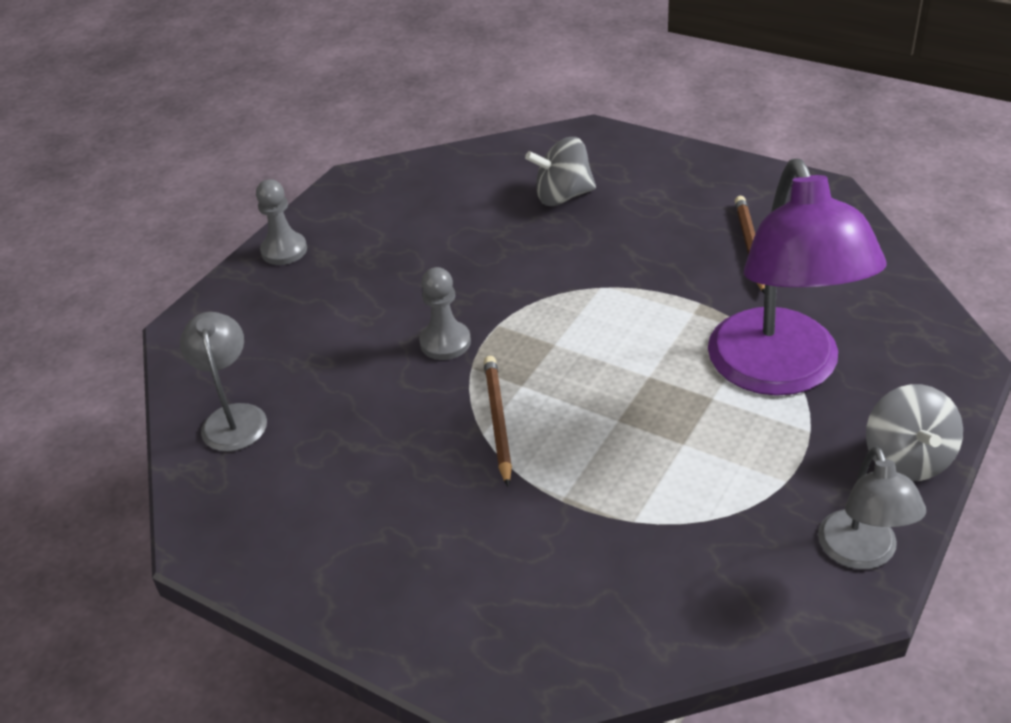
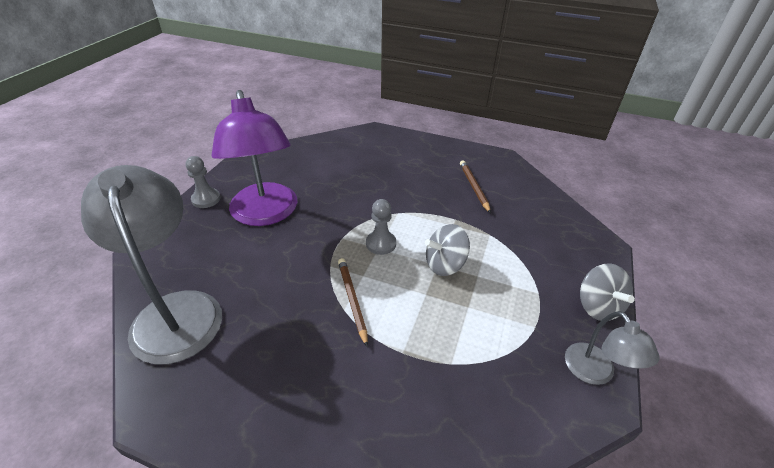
camera: 15 degrees left, 0 degrees up
grey lamp [180,312,267,452] -> grey lamp [81,165,222,364], size x1.97
grey pawn [419,267,471,360] -> grey pawn moved to [366,199,396,255]
grey spinning top [525,137,596,206] -> grey spinning top moved to [425,224,470,276]
purple lamp [708,159,887,396] -> purple lamp moved to [212,90,297,226]

